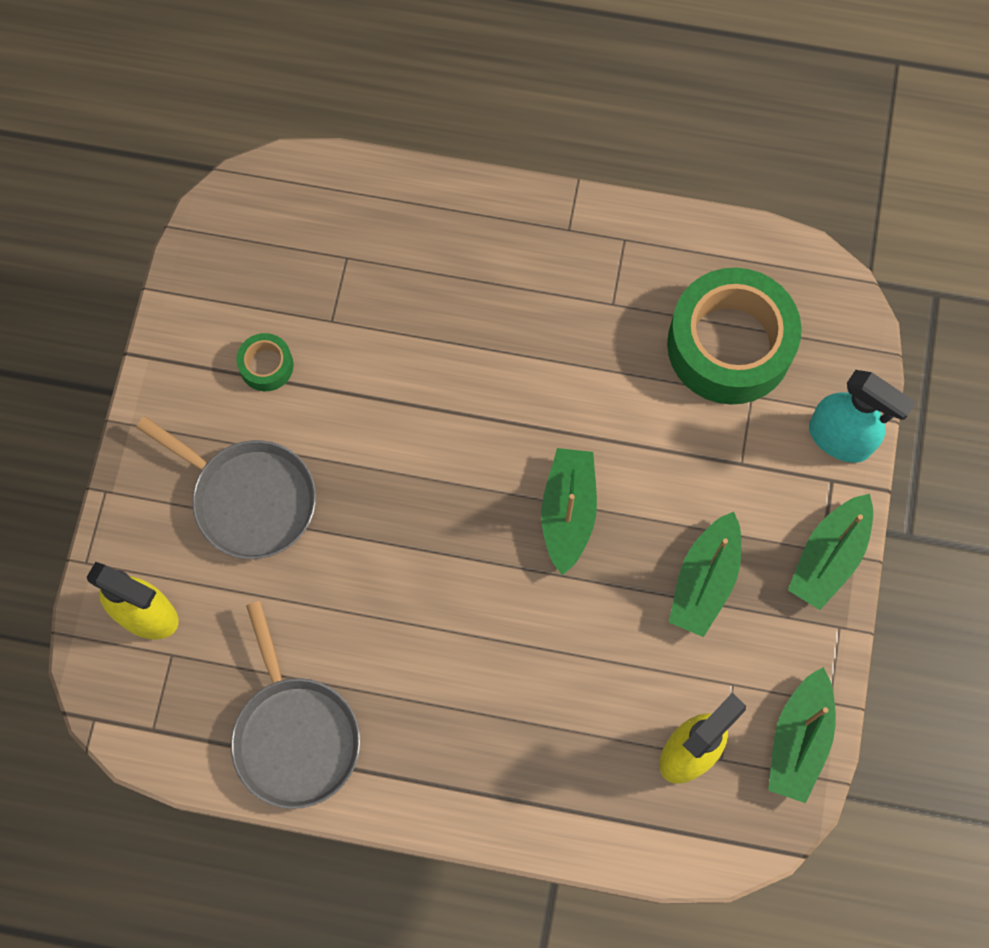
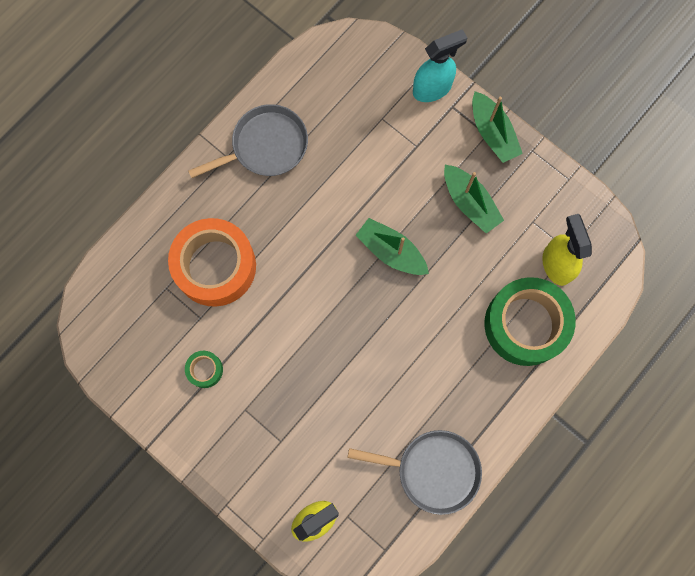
camera: 60 degrees left, 5 degrees up
grey pan [136,416,316,559] -> grey pan moved to [188,104,308,178]
green tape [667,268,802,405] -> green tape moved to [484,277,576,366]
green boat [768,667,836,803] -> none
none -> orange tape [168,218,256,307]

